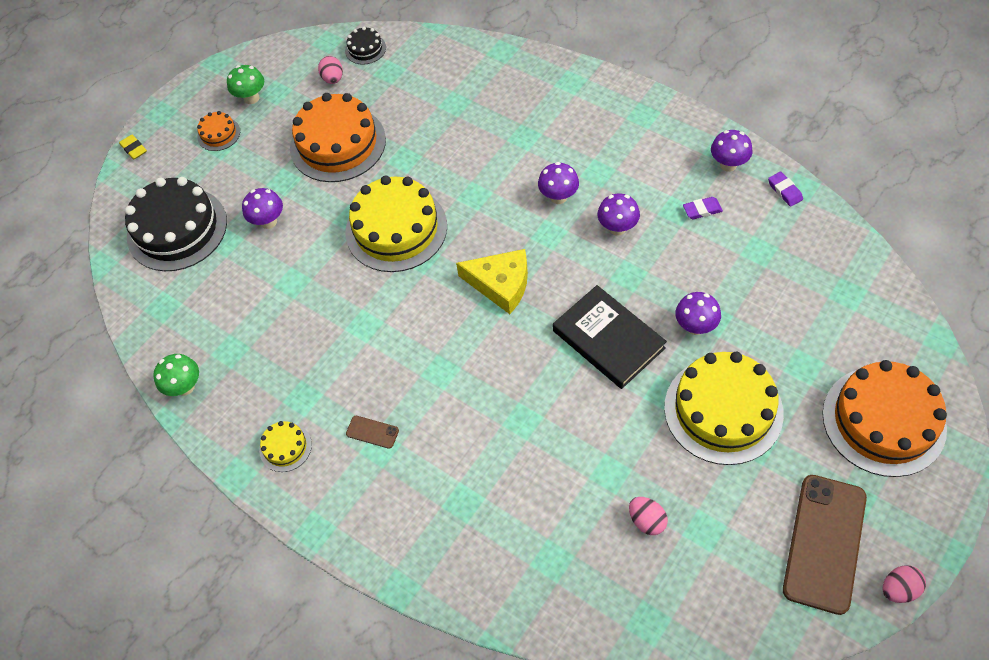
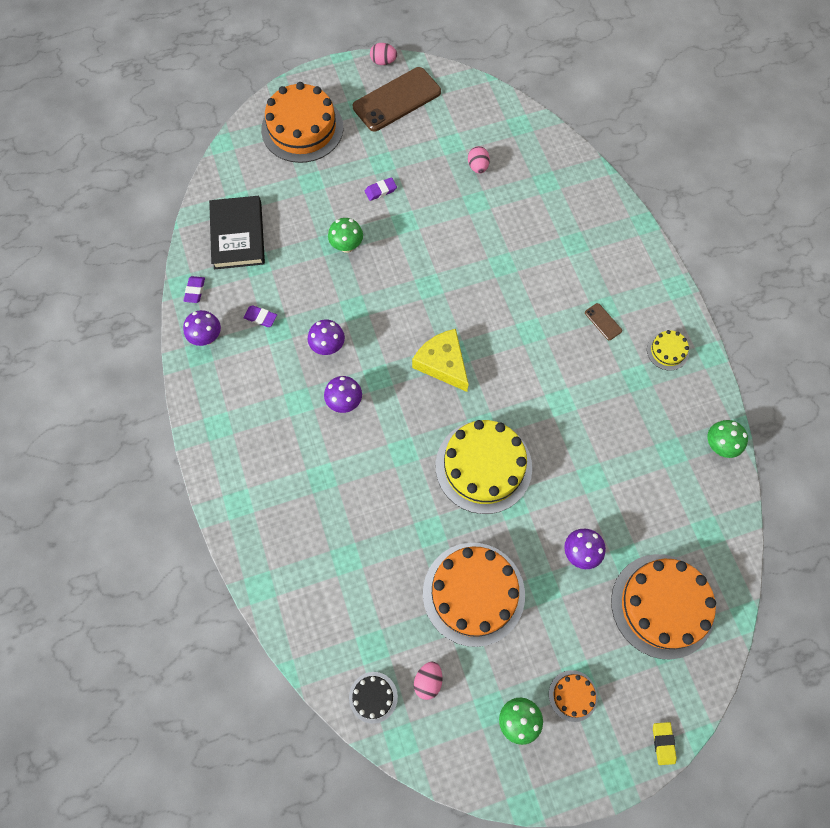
camera: 150 degrees left, 10 degrees up
black cake [125,177,227,271] -> orange cake [611,554,716,660]
black book [553,285,667,389] -> black book moved to [209,196,265,269]
yellow cake [664,352,784,465] -> purple eraser [365,177,397,201]
purple mushroom [675,292,721,335] -> green mushroom [328,218,363,253]

